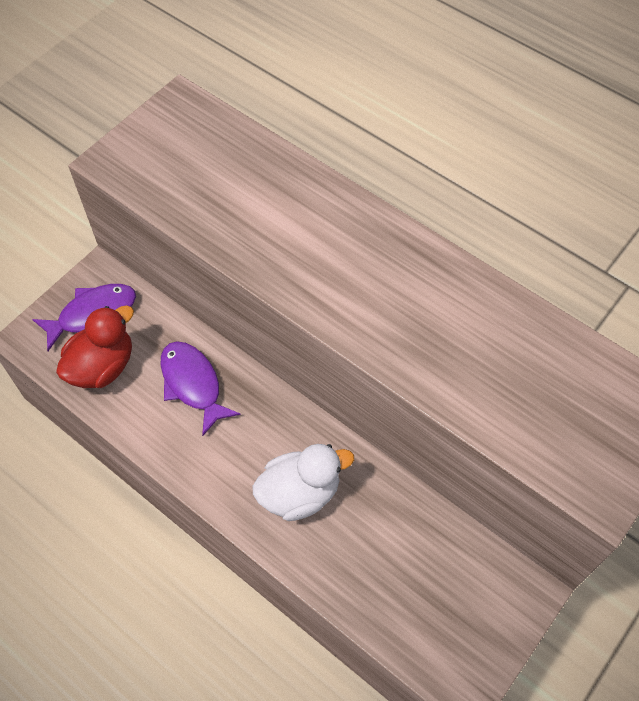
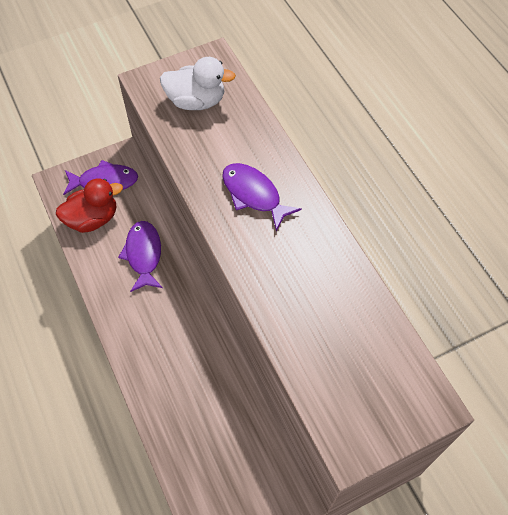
camera: 25 degrees right, 0 degrees up
white duck [253,444,354,521] -> white duck moved to [160,57,236,110]
none -> purple fish [222,163,302,231]

